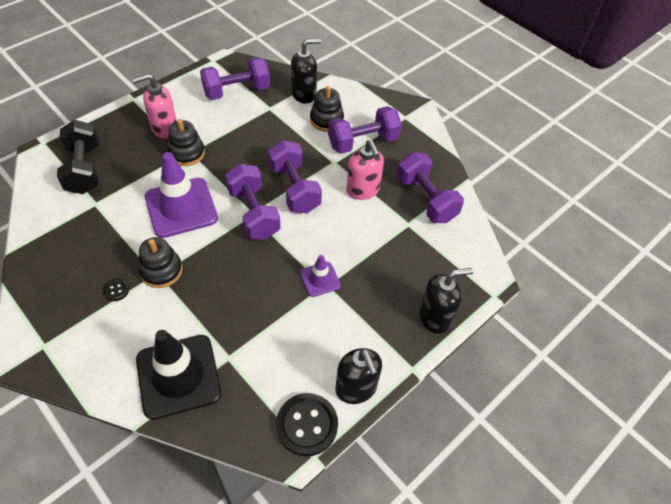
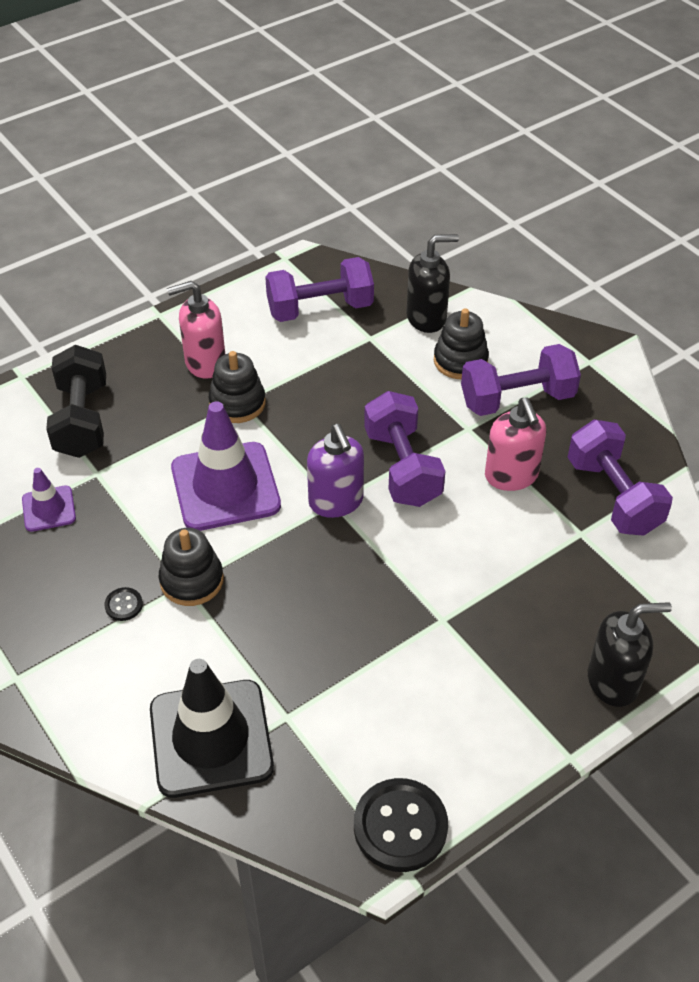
camera: 10 degrees right, 5 degrees down
purple dumbbell [225,164,281,240] -> purple soap dispenser [307,424,364,518]
purple traffic cone [300,255,341,297] -> purple traffic cone moved to [22,468,76,532]
black soap dispenser [335,348,382,404] -> none

